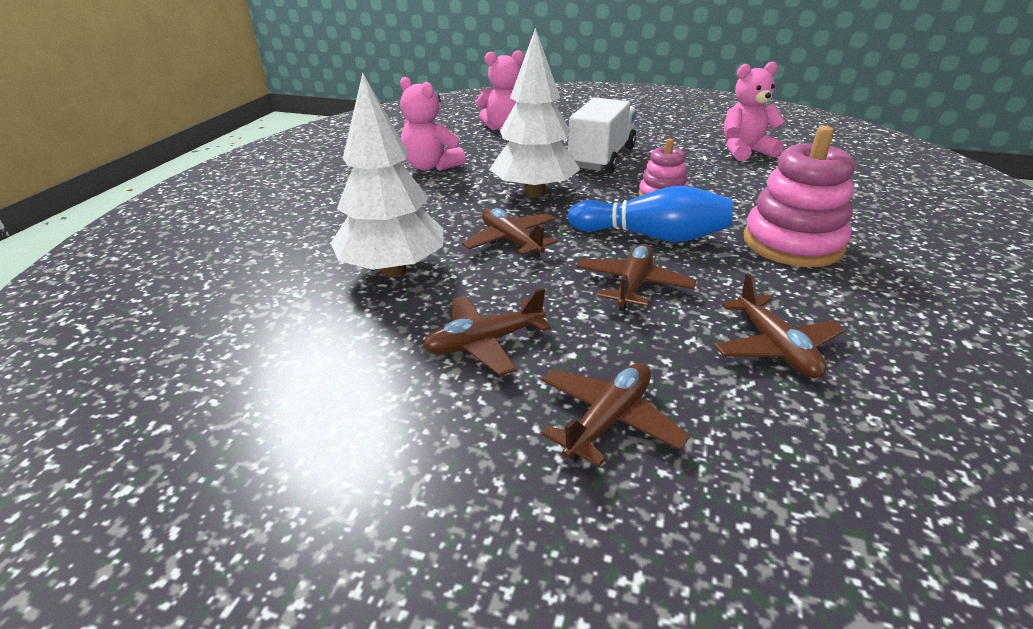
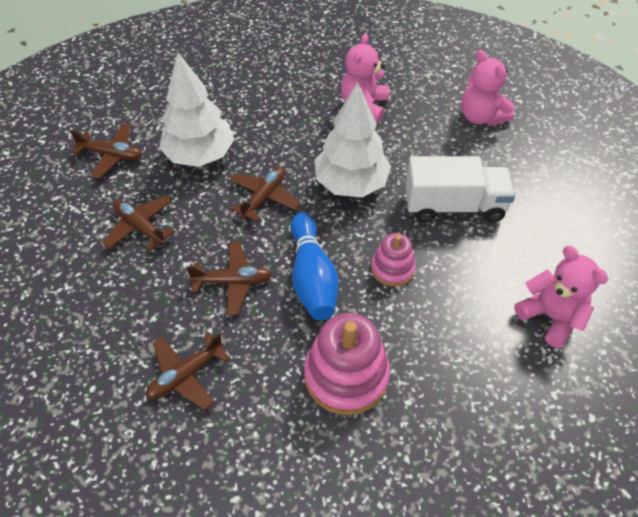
camera: 65 degrees right, 20 degrees up
brown plane [542,363,690,467] -> brown plane moved to [70,123,142,178]

